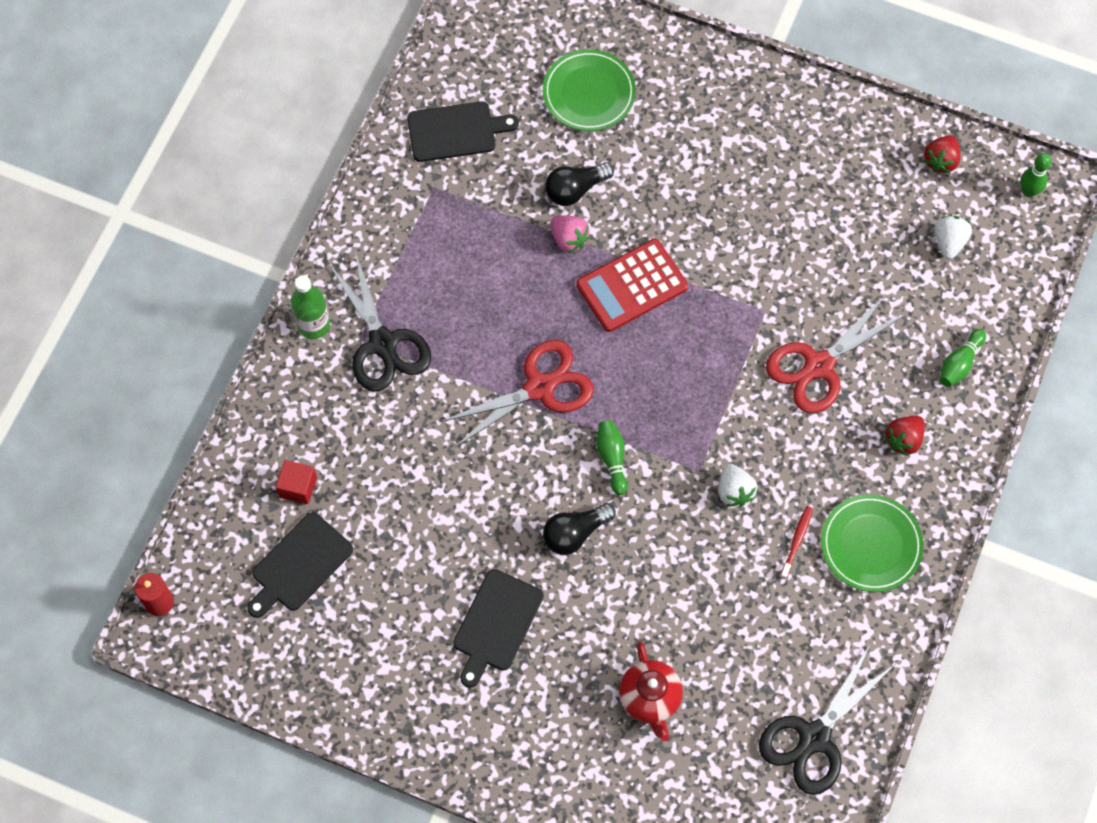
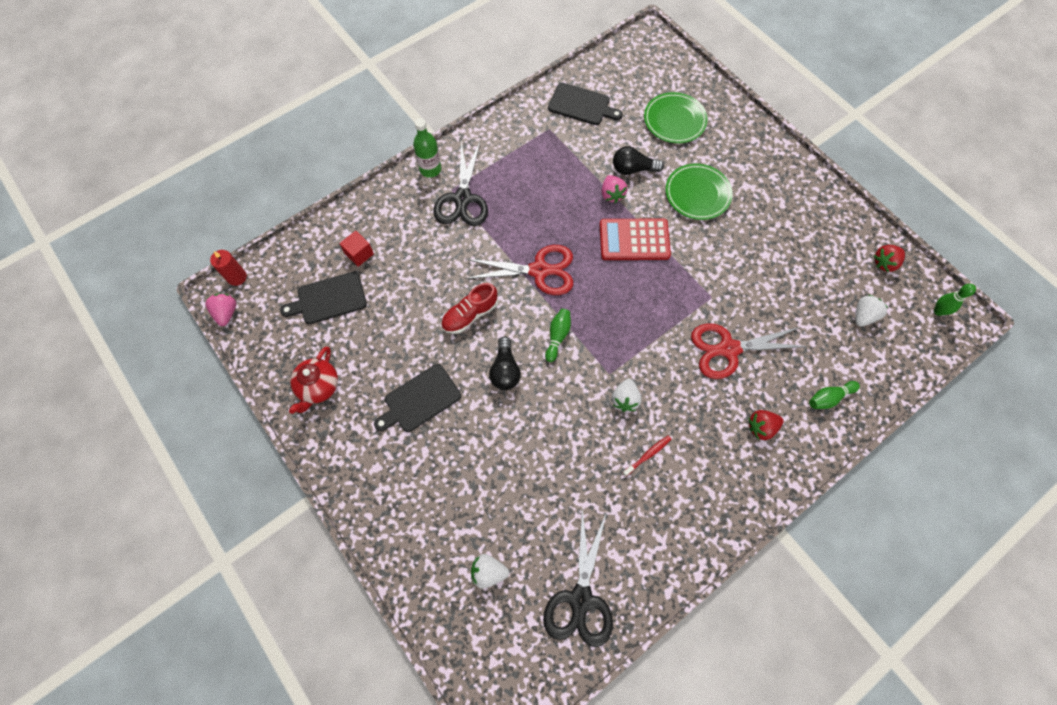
camera: 30 degrees right, 0 degrees up
black light bulb [543,503,616,555] -> black light bulb turned 90 degrees counterclockwise [489,337,521,390]
red teapot [619,642,683,741] -> red teapot moved to [289,346,338,414]
black scissors [759,645,895,795] -> black scissors turned 60 degrees counterclockwise [543,508,613,647]
green plate [821,494,924,592] -> green plate moved to [665,163,733,220]
none -> pink strawberry [205,293,236,326]
none -> red shoe [441,283,498,334]
none -> white strawberry [471,554,509,589]

